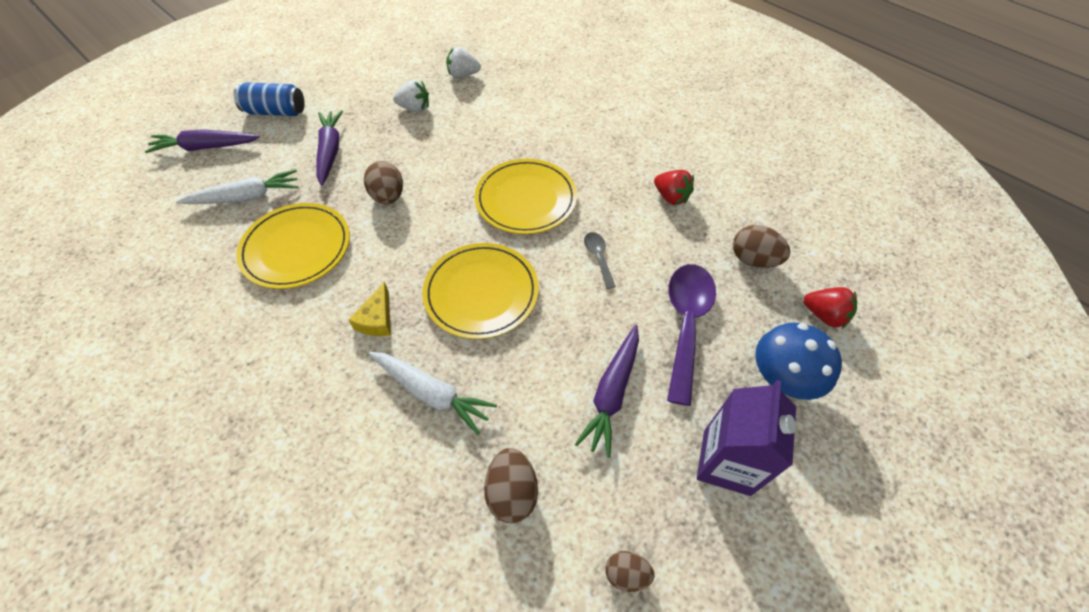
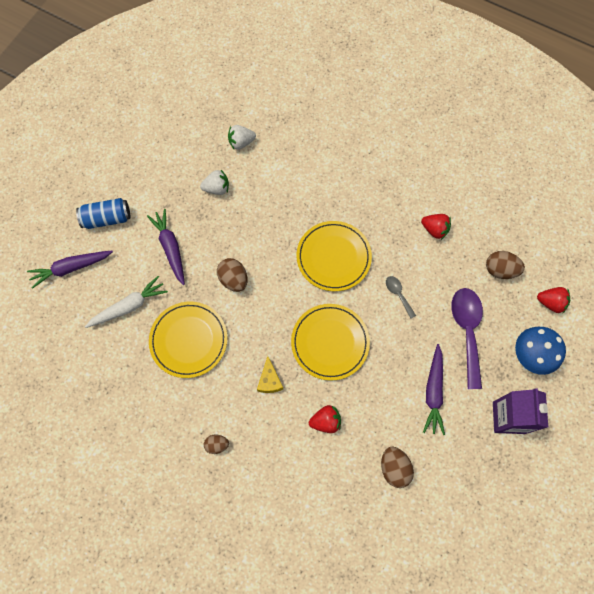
camera: 15 degrees left, 15 degrees up
white carrot [368,352,497,435] -> red strawberry [309,405,341,433]
brown egg [605,551,655,592] -> brown egg moved to [204,434,229,454]

